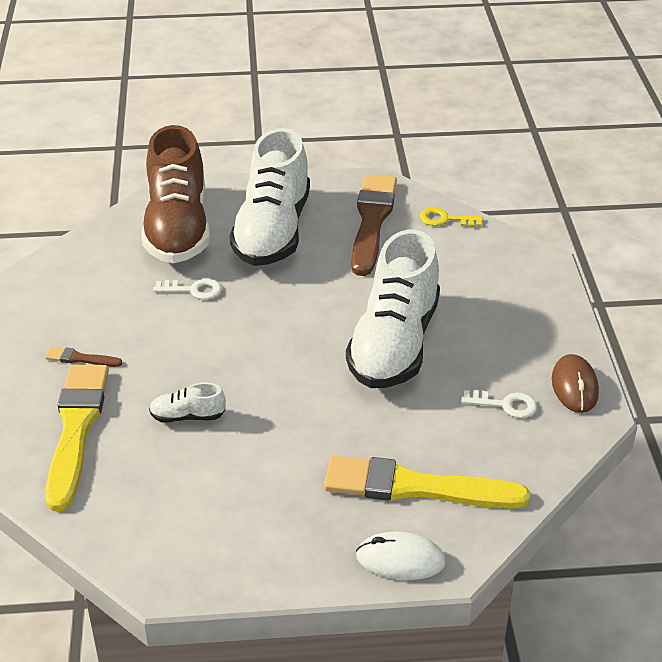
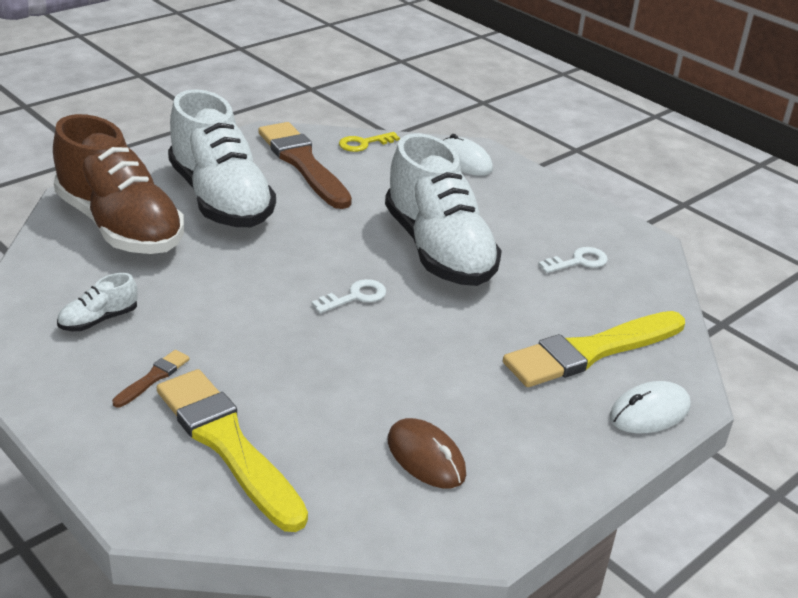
camera: 40 degrees left, 5 degrees down
brown brush [45,347,122,367] -> brown brush turned 150 degrees clockwise [112,350,190,407]
white shoe [149,383,226,422] -> white shoe moved to [57,273,138,331]
white key [153,279,222,300] -> white key moved to [311,279,386,313]
brown mouse [552,354,599,413] -> brown mouse moved to [388,418,466,488]
none -> white mouse [443,134,493,176]

